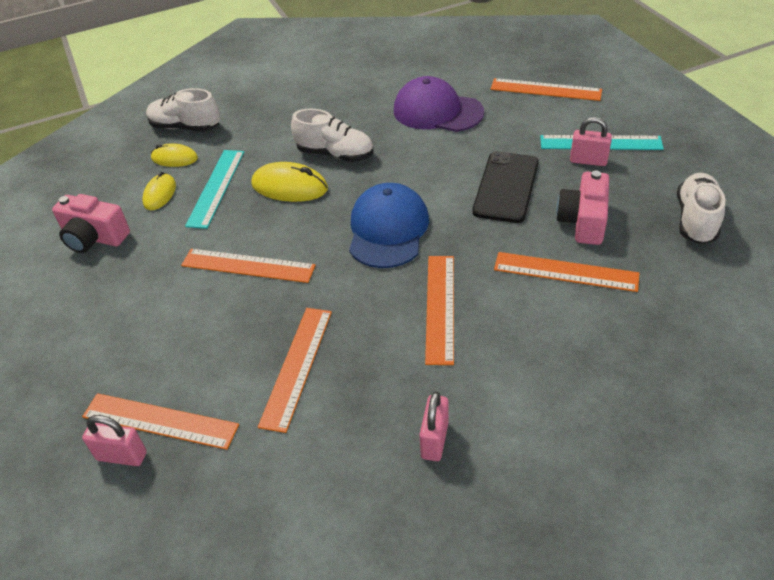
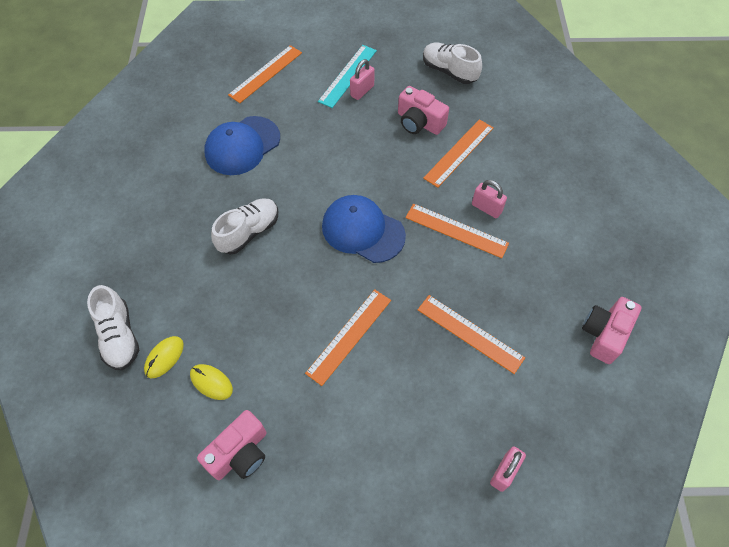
camera: 70 degrees left, 15 degrees up
orange ruler [82,393,239,450] -> none
white shoe [146,88,221,132] -> white shoe turned 60 degrees counterclockwise [87,285,139,370]
turquoise ruler [185,150,244,229] -> none
yellow mouse [251,162,328,202] -> none
purple cap [394,76,484,132] -> blue cap [204,116,280,175]
pink padlock [420,391,449,461] -> pink padlock moved to [472,180,507,218]
black phone [472,151,539,223] -> none
none -> pink camera [582,297,642,364]

